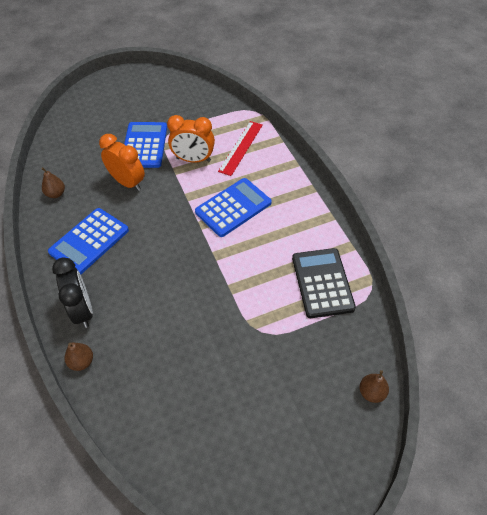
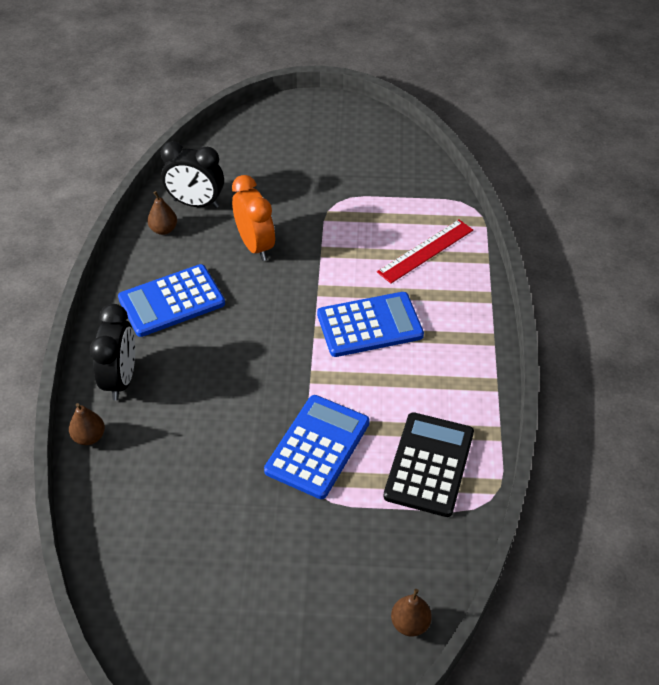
camera: 25 degrees right, 5 degrees down
blue calculator [124,122,167,168] -> blue calculator moved to [264,395,370,499]
orange clock [167,115,215,162] -> none
none -> black clock [161,141,224,208]

